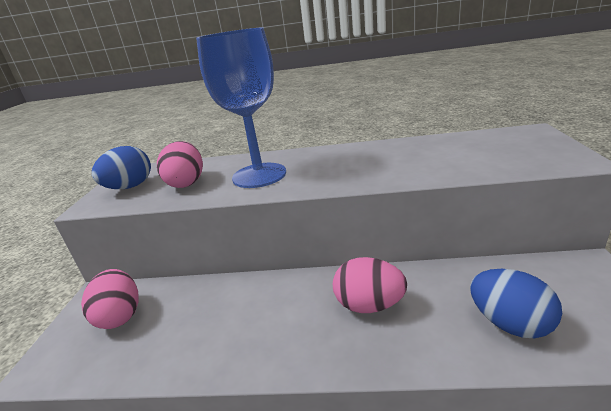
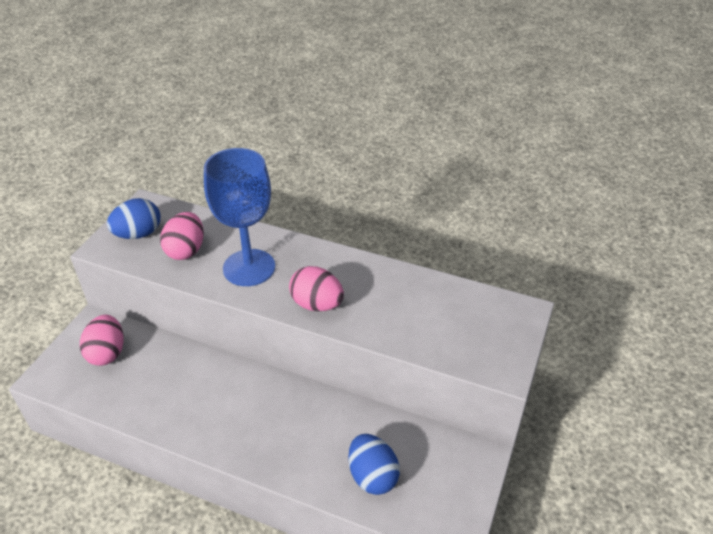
camera: 15 degrees right, 15 degrees up
pink egg [333,257,407,313] -> pink egg moved to [289,266,344,311]

